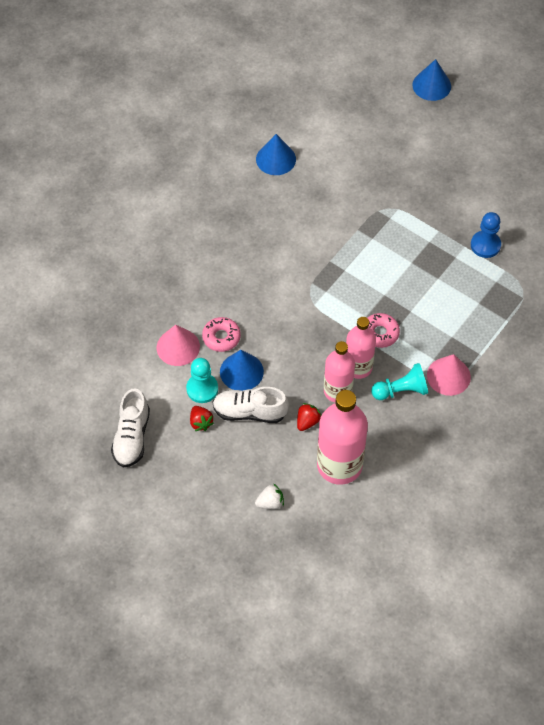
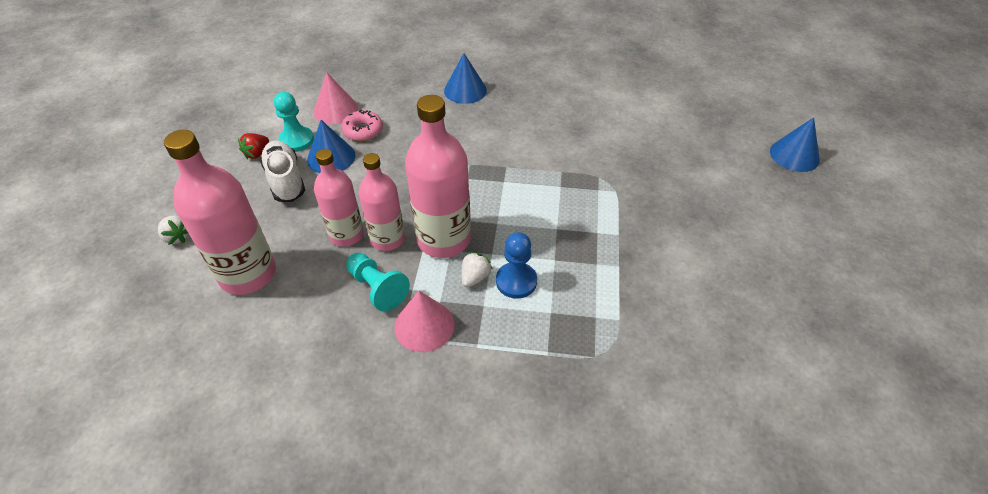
camera: 60 degrees right, 10 degrees down
white shoe [111,388,150,468] -> none
blue cone [256,134,296,175] -> blue cone moved to [444,53,487,104]
red strawberry [297,403,322,431] -> none
pink donut [368,313,400,348] -> pink bottle [405,95,471,258]
blue pawn [471,212,501,258] -> blue pawn moved to [496,232,537,299]
none -> white strawberry [461,252,493,288]

